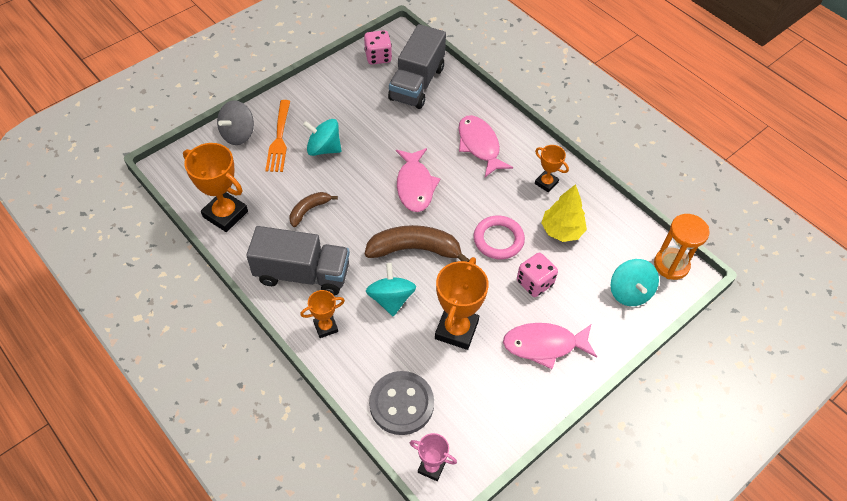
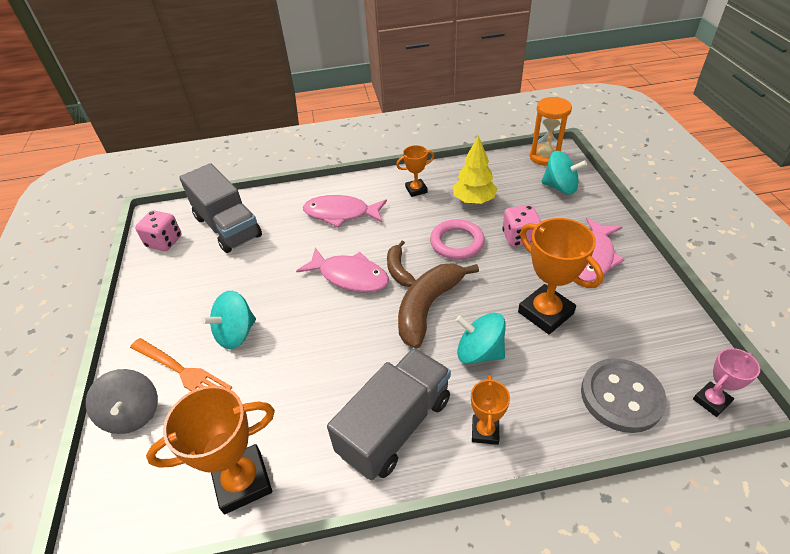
camera: 55 degrees left, 10 degrees down
brown banana [289,192,338,227] -> brown banana moved to [387,241,416,287]

